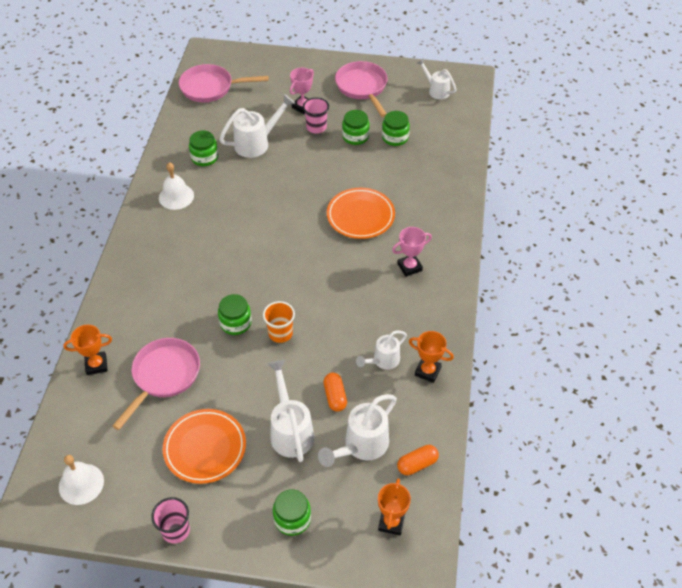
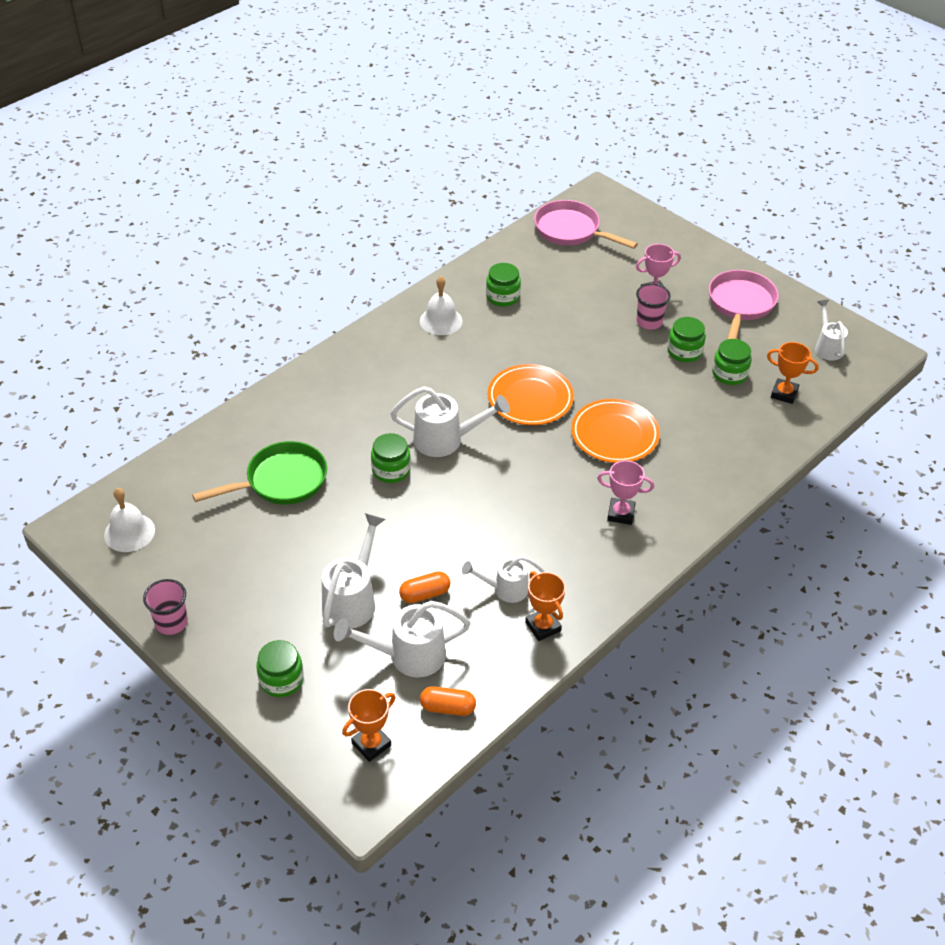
camera: 35 degrees right, 5 degrees down
orange trophy [63,325,112,375] -> orange trophy moved to [767,342,819,404]
pink pan [112,338,200,430] -> green pan [192,441,327,505]
orange plate [163,409,246,484] -> orange plate moved to [487,364,574,425]
white watering can [219,94,295,158] -> white watering can moved to [391,386,510,457]
orange cup [263,301,295,343] -> none
orange capsule [323,373,347,412] -> orange capsule turned 45 degrees clockwise [399,571,450,603]

